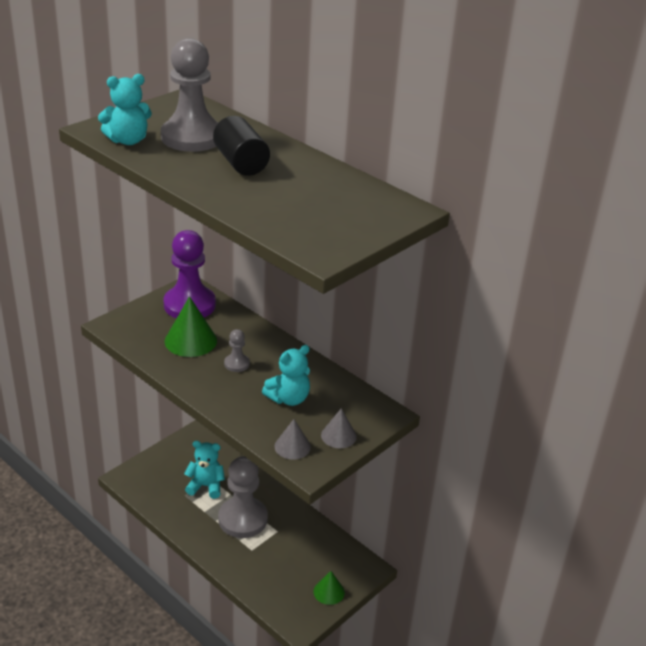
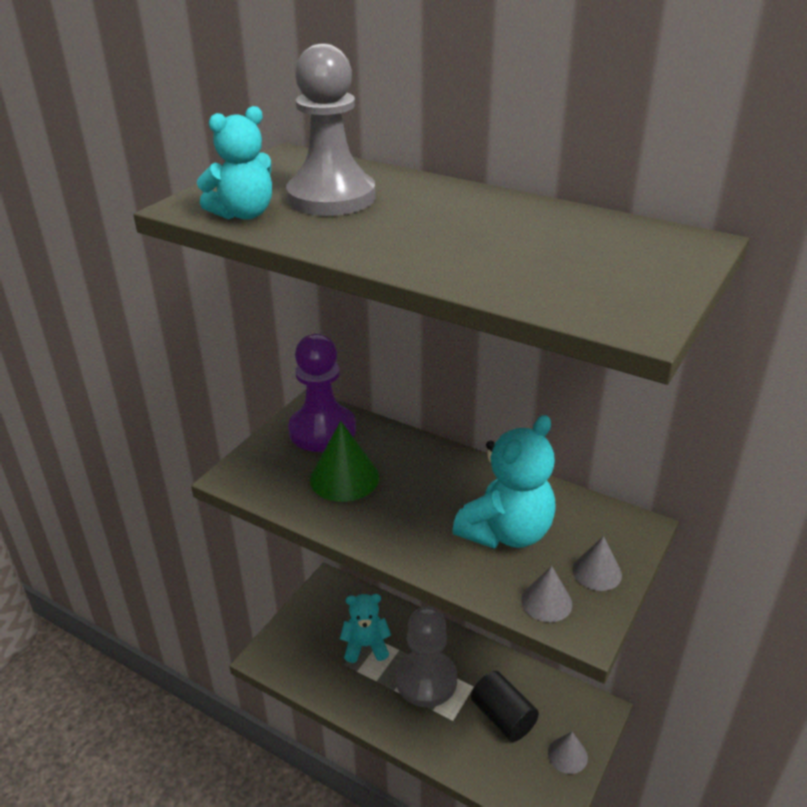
camera: 10 degrees left, 0 degrees up
black cylinder [213,116,270,176] -> black cylinder moved to [471,671,539,742]
grey pawn [224,329,250,372] -> none
turquoise teddy bear [262,345,310,406] -> turquoise teddy bear [452,415,556,548], size x1.53
green cone [314,571,345,605] -> grey cone [548,732,588,774]

